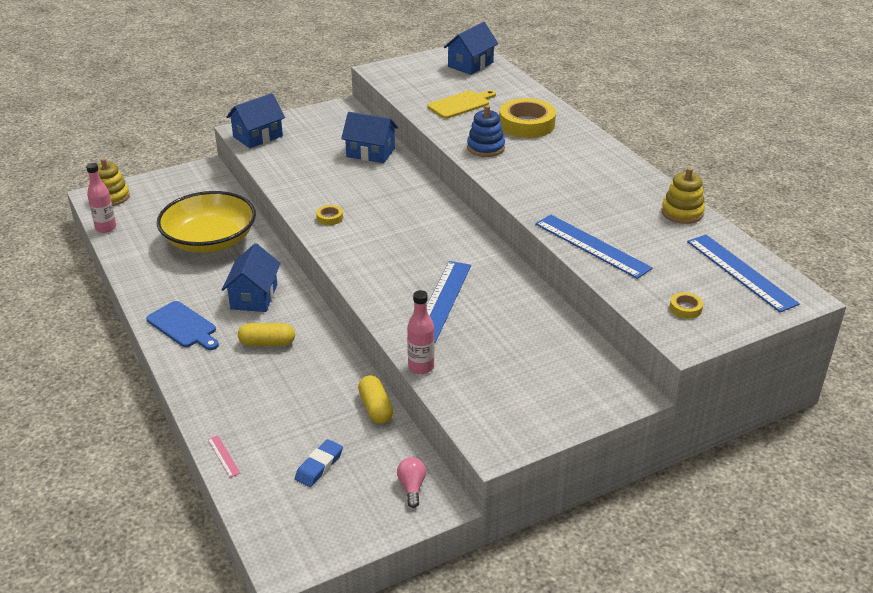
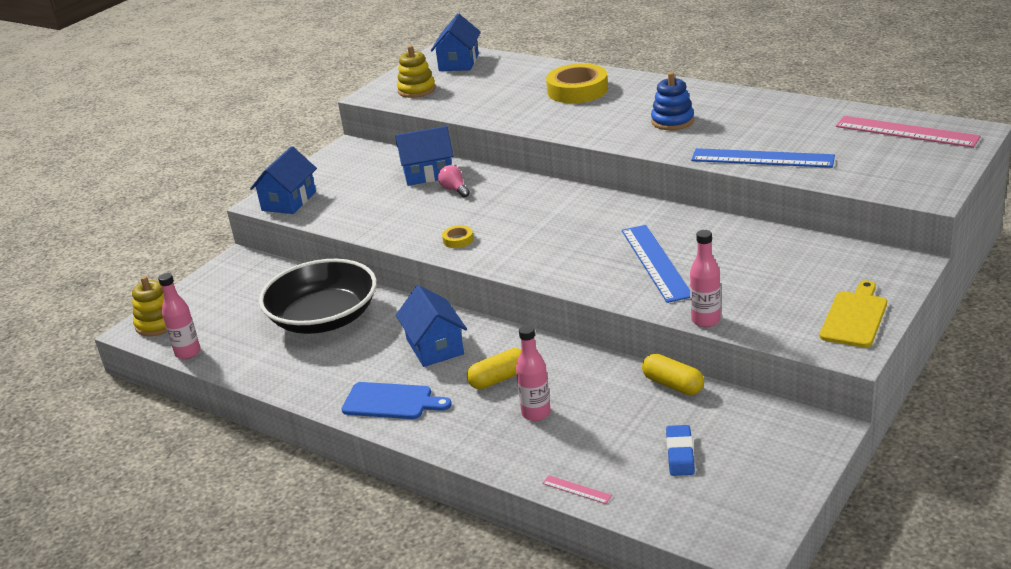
camera: 25 degrees left, 5 degrees down
yellow bowl [157,191,256,253] -> black bowl [259,259,377,334]
pink light bulb [397,457,426,508] -> pink light bulb moved to [438,165,470,198]
yellow cutting board [428,90,496,119] -> yellow cutting board moved to [820,280,887,348]
blue stacking toy [467,105,505,157] -> blue stacking toy moved to [651,72,694,130]
yellow stacking toy [661,167,705,224] -> yellow stacking toy moved to [397,45,436,98]
yellow tape [670,292,703,319] -> none
blue ruler [687,235,800,312] -> pink ruler [836,116,981,148]
none -> pink bottle [516,325,551,421]

